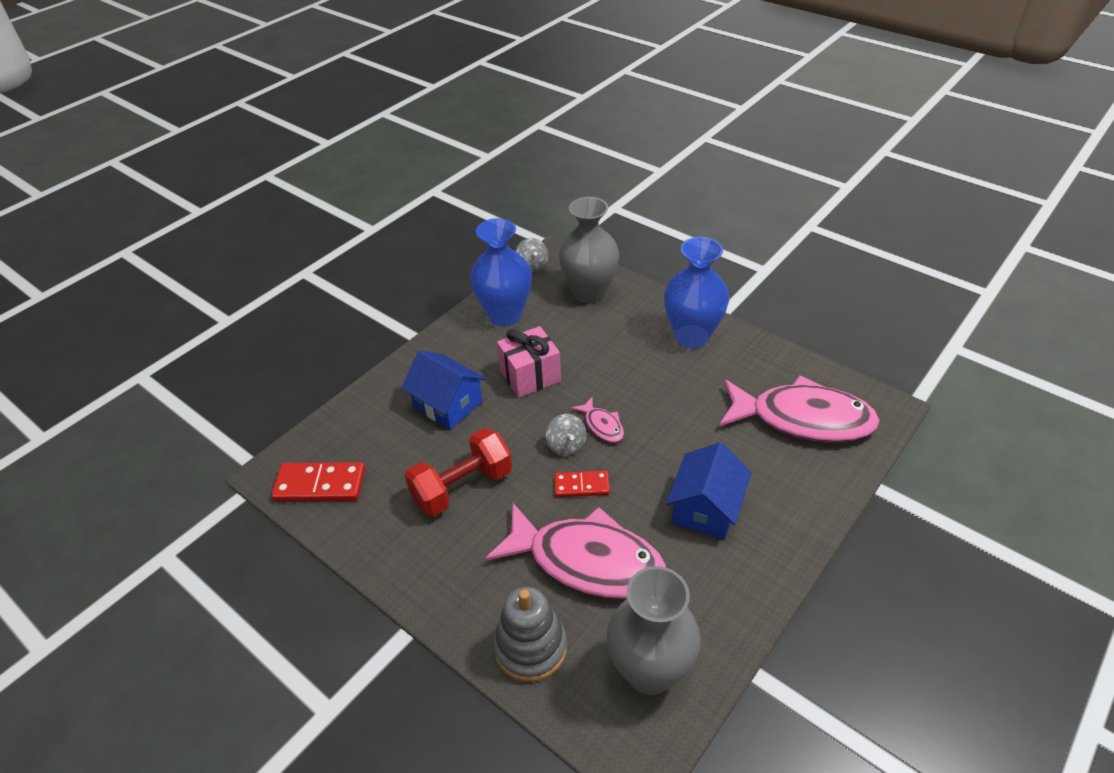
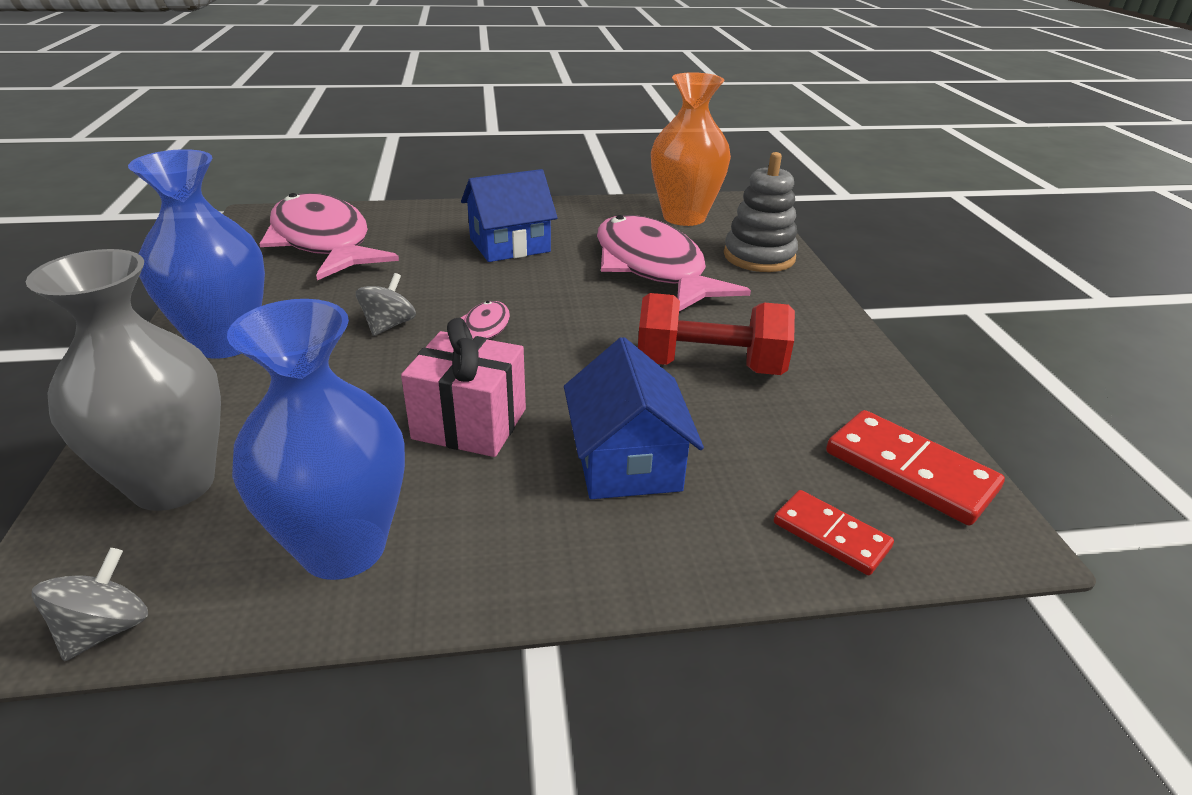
camera: 140 degrees left, 10 degrees down
grey spinning top [545,414,586,456] -> grey spinning top moved to [356,273,416,336]
red domino [554,471,610,497] -> red domino moved to [774,490,894,575]
grey vase [607,566,701,695] -> orange vase [651,72,731,226]

